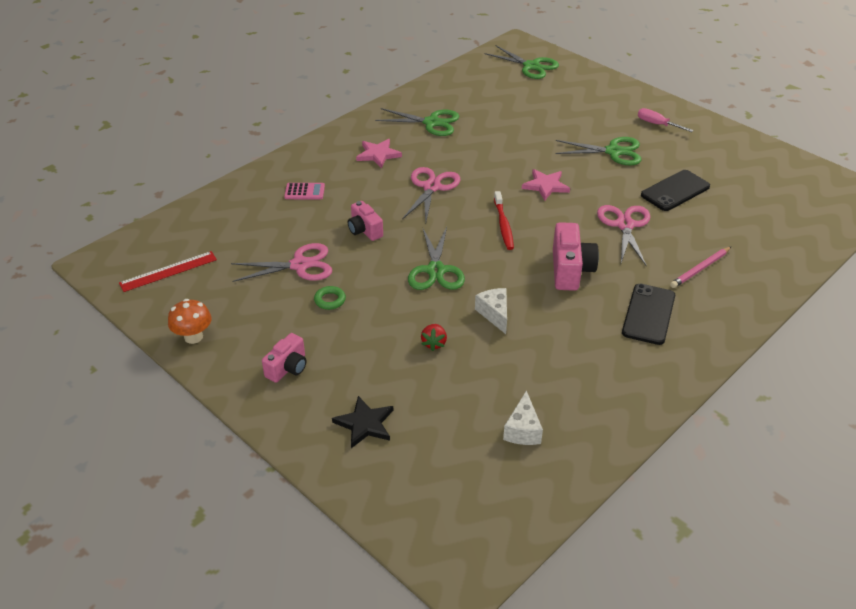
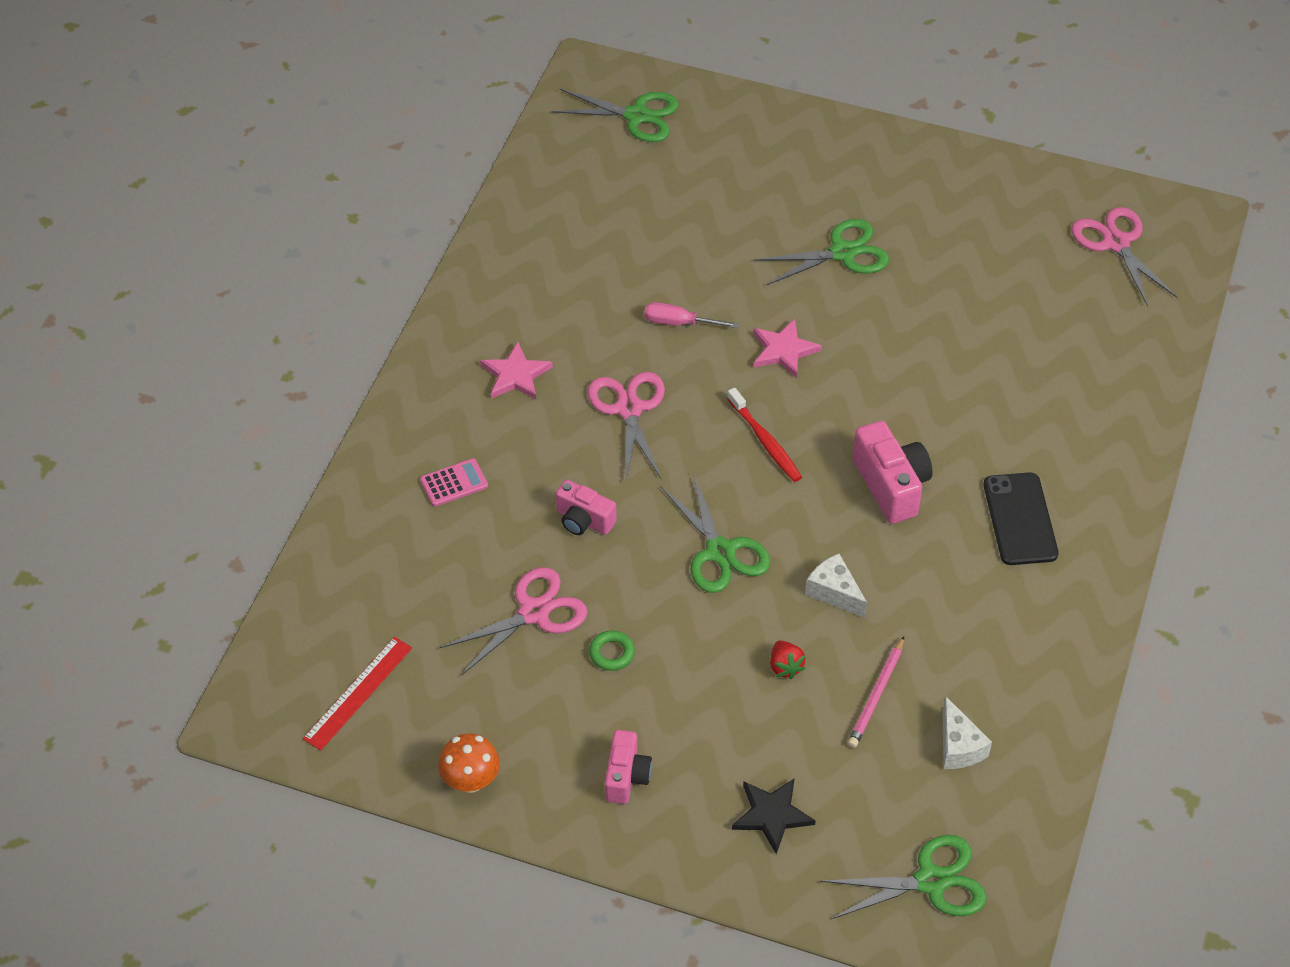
camera: 25 degrees left, 10 degrees up
green scissors [375,108,459,136] -> green scissors moved to [820,835,987,919]
pink scissors [597,205,650,266] -> pink scissors moved to [1071,207,1177,306]
pink screwdriver [638,108,693,132] -> pink screwdriver moved to [644,302,739,328]
black phone [641,170,710,211] -> none
pink pencil [670,247,731,288] -> pink pencil moved to [848,636,904,748]

